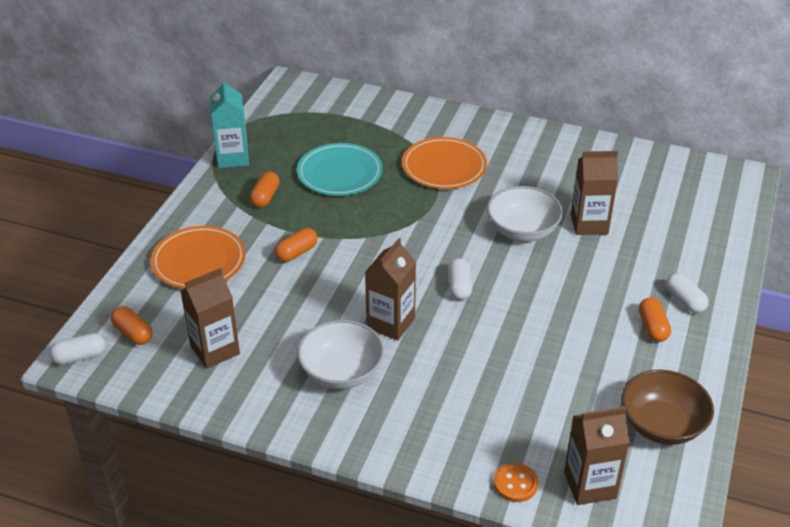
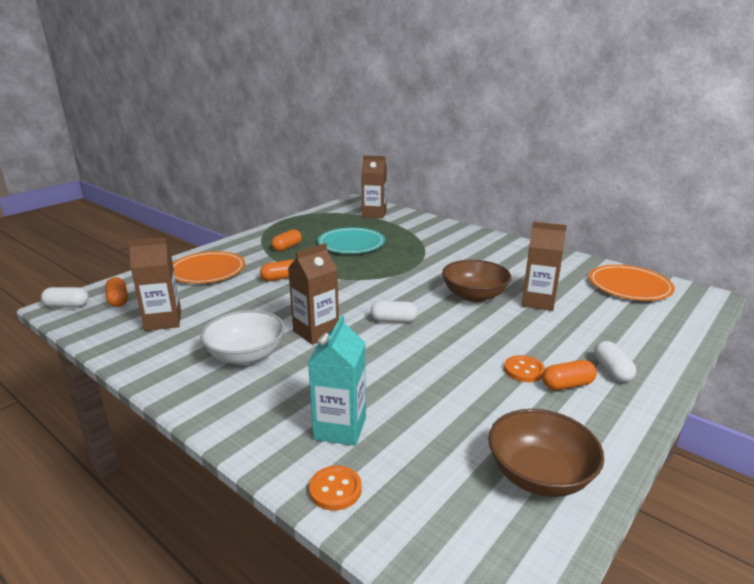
camera: 20 degrees right, 15 degrees down
turquoise carton [210,79,249,168] -> turquoise carton moved to [308,315,366,446]
orange plate [402,137,487,189] -> orange plate moved to [589,265,675,301]
white capsule [448,258,472,300] -> white capsule turned 75 degrees clockwise [371,301,418,323]
white bowl [487,186,563,241] -> brown bowl [442,260,511,302]
brown carton [564,407,630,505] -> brown carton moved to [361,155,387,218]
orange capsule [639,298,671,342] -> orange capsule turned 60 degrees clockwise [542,360,597,391]
none -> orange button [504,355,545,382]

